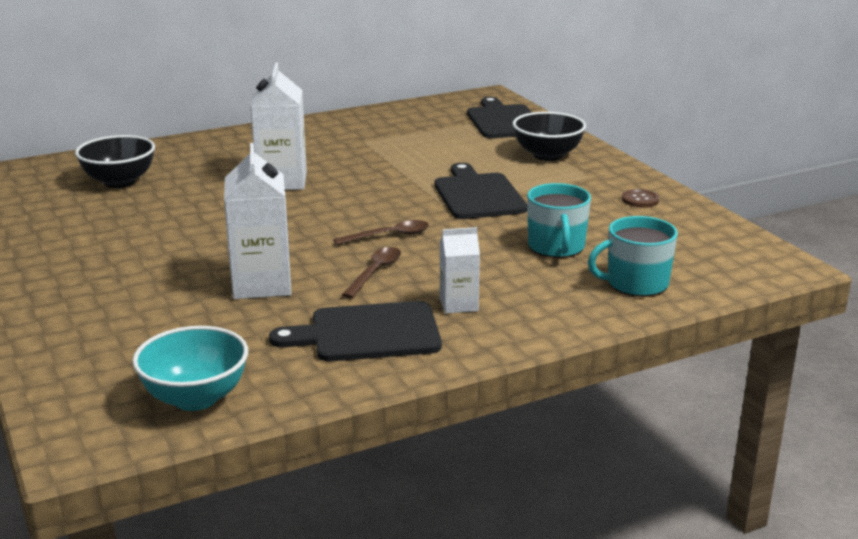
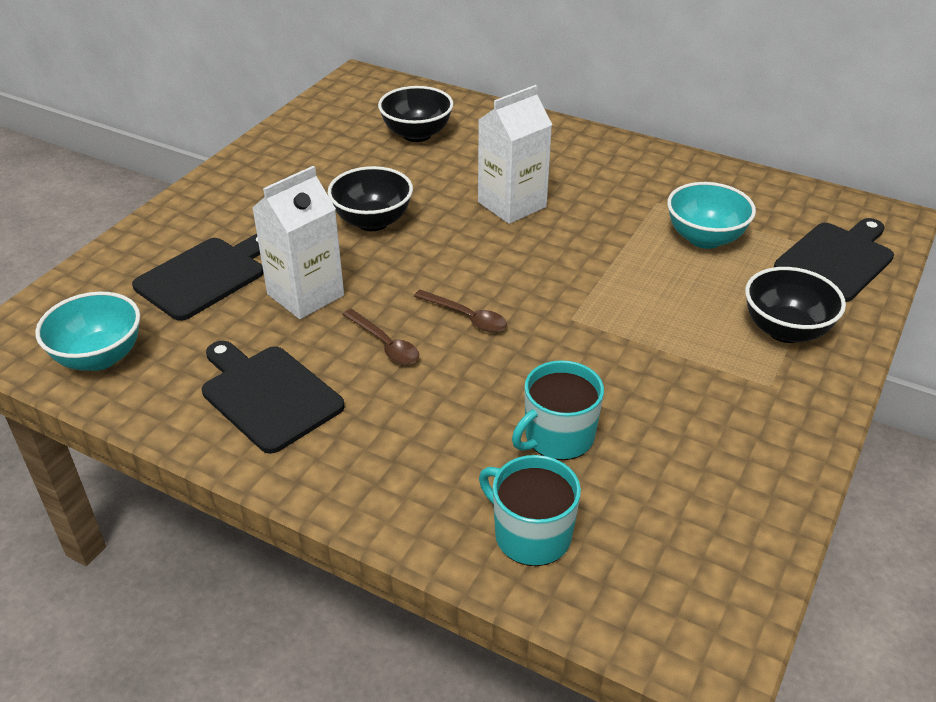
camera: 55 degrees right, 15 degrees up
brown spoon [342,247,401,298] -> brown spoon turned 60 degrees clockwise [342,309,419,365]
black cutting board [435,163,528,219] -> black cutting board moved to [132,234,263,321]
white carton [440,227,480,314] -> none
brown button [622,189,659,208] -> none
none -> black bowl [328,166,413,231]
none -> turquoise bowl [667,182,756,249]

